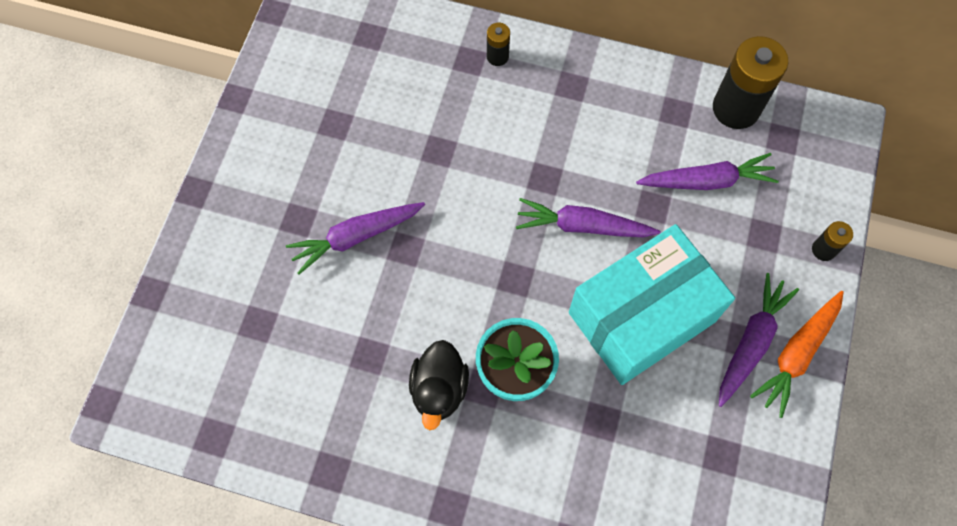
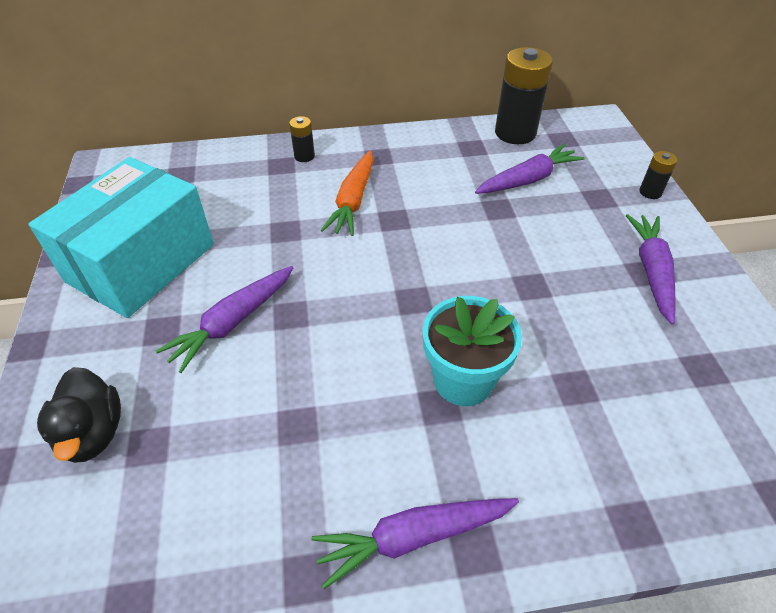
camera: 25 degrees left, 20 degrees down
black duck [409,340,469,430] -> black duck moved to [37,367,121,463]
purple carrot [516,198,660,237] -> purple carrot moved to [311,498,519,589]
turquoise box [569,224,735,385] -> turquoise box moved to [28,157,214,318]
orange carrot [750,291,844,418] -> orange carrot moved to [321,150,373,236]

